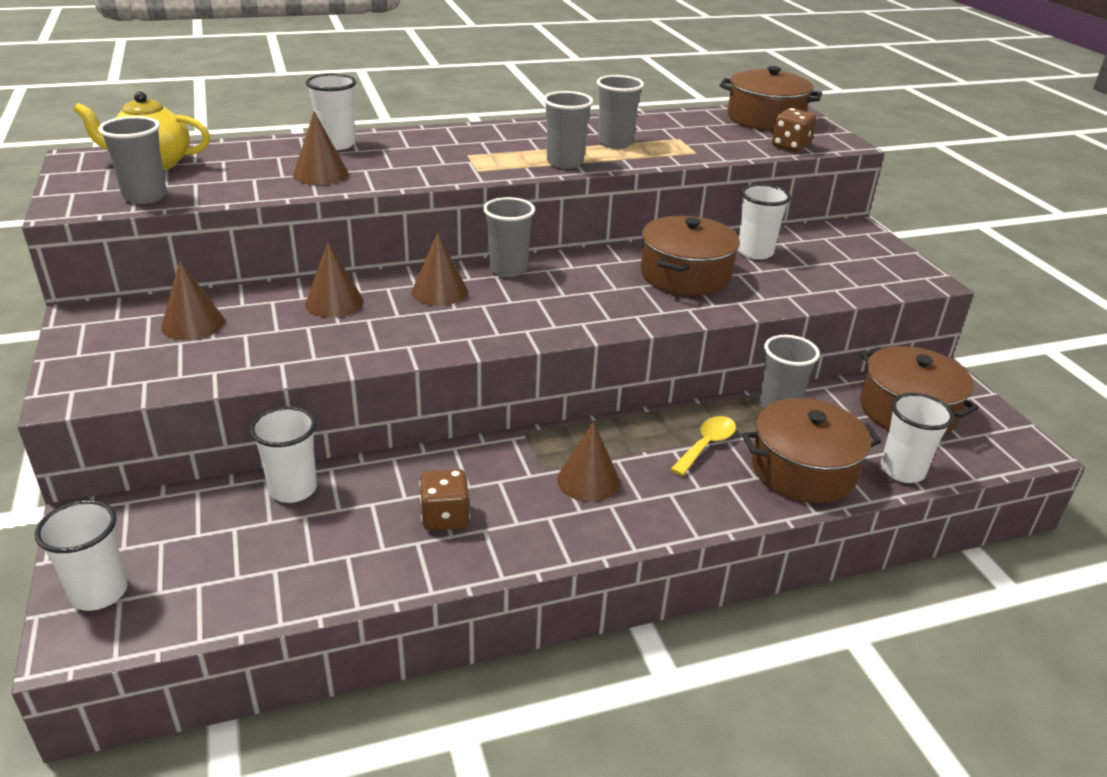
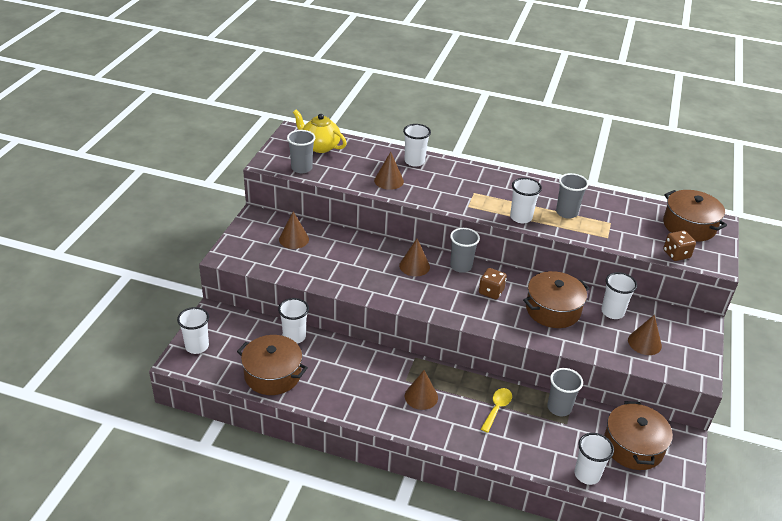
camera: 35 degrees right, 5 degrees up
brown cone [305,242,364,318] -> brown cone moved to [628,315,662,355]
brown dice [420,469,470,531] -> brown dice moved to [479,268,507,299]
grey cup [543,91,593,169] -> white cup [510,178,542,223]
yellow spoon [671,416,736,476] -> yellow spoon turned 45 degrees counterclockwise [481,388,512,433]
brown pot [742,398,881,503] -> brown pot moved to [237,335,308,395]

